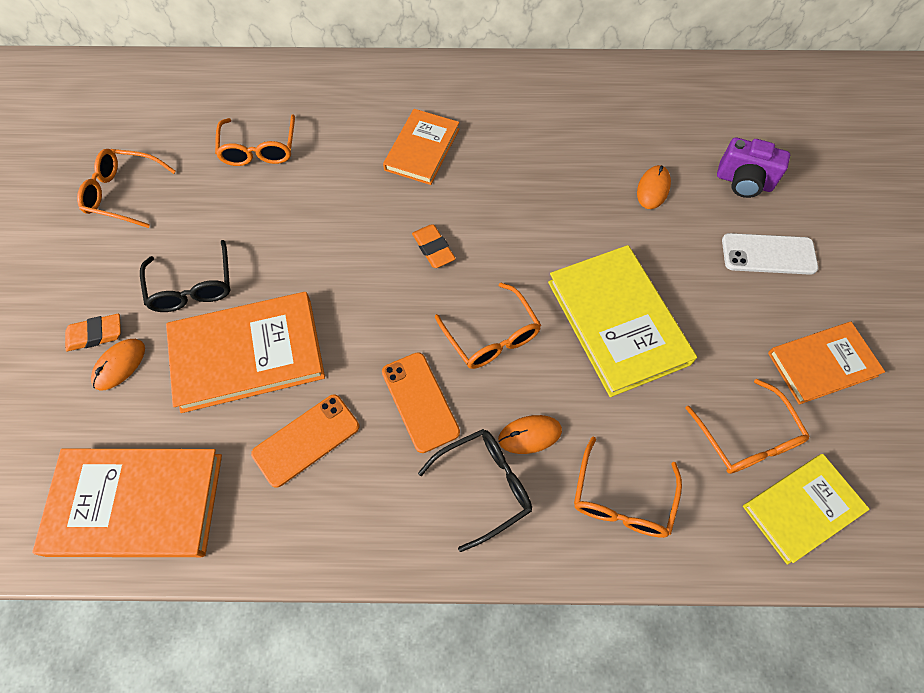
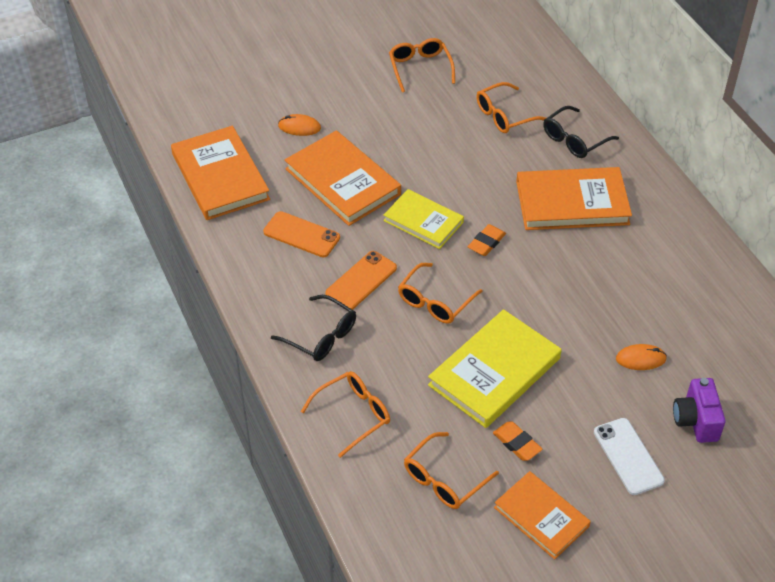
camera: 65 degrees right, 15 degrees down
orange eraser [65,314,121,351] -> orange eraser moved to [493,421,542,461]
black glasses [140,240,231,312] -> black glasses moved to [543,106,619,158]
orange book [383,109,459,185] -> orange book [516,167,632,230], size x1.56
orange mouse [498,415,562,454] -> none
orange glasses [574,437,682,538] -> orange glasses turned 150 degrees clockwise [301,371,390,458]
yellow book [743,454,870,565] -> yellow book moved to [383,189,464,249]

